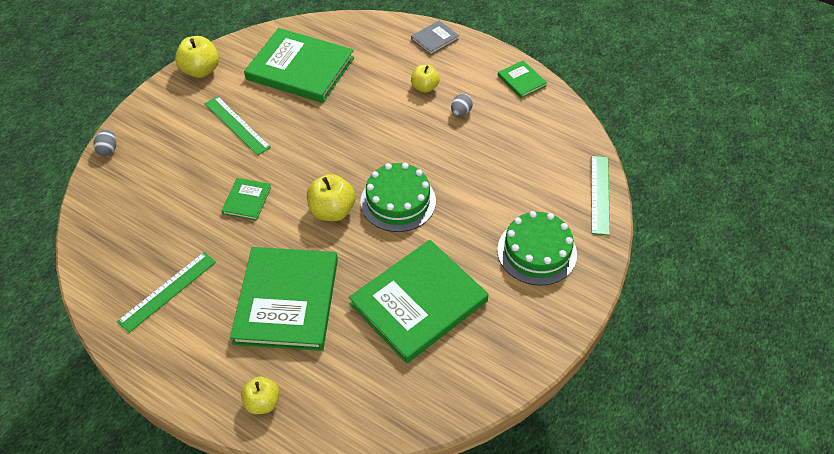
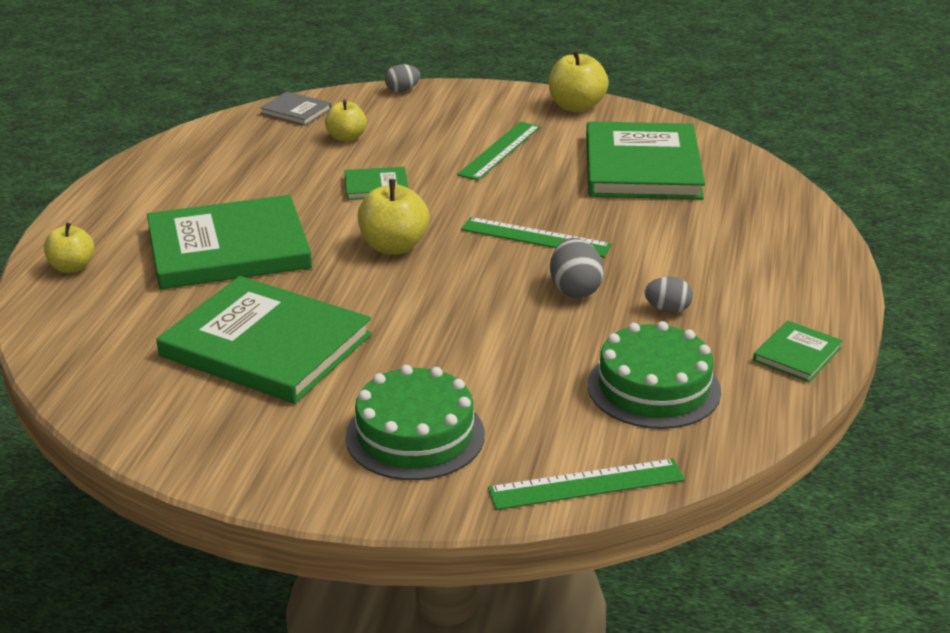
camera: 70 degrees right, 20 degrees down
green ruler [117,252,216,333] -> green ruler moved to [461,217,612,257]
green cake [360,163,436,232] -> green cake moved to [588,321,721,429]
grey book [411,20,459,55] -> grey book moved to [260,91,331,126]
yellow apple [411,65,439,93] -> yellow apple moved to [325,99,367,142]
none -> grey egg [550,238,604,298]

